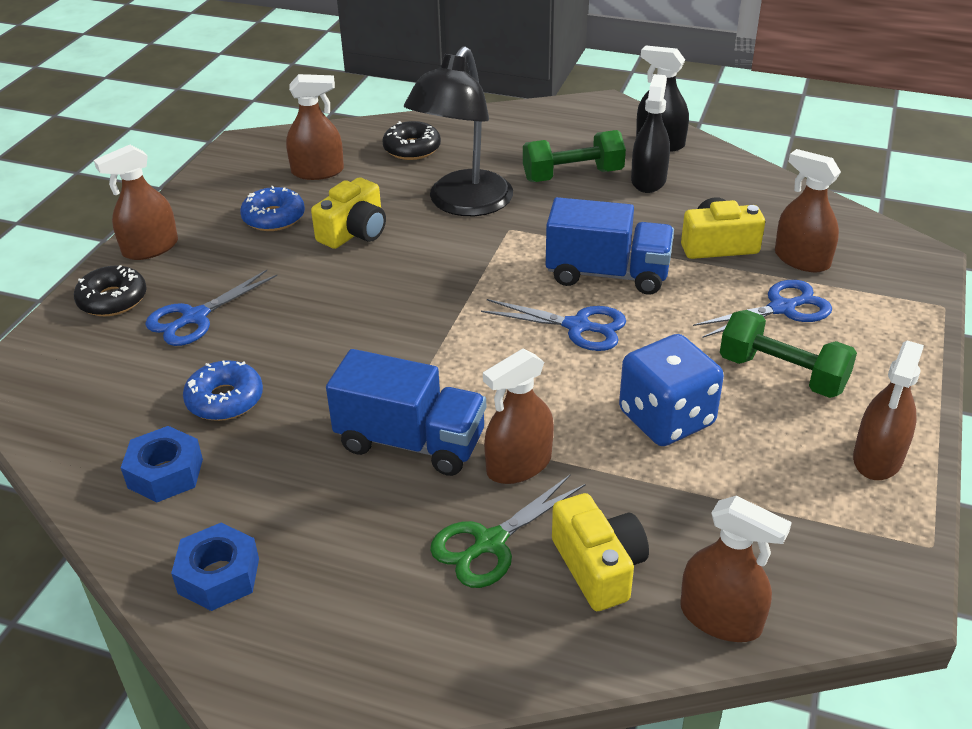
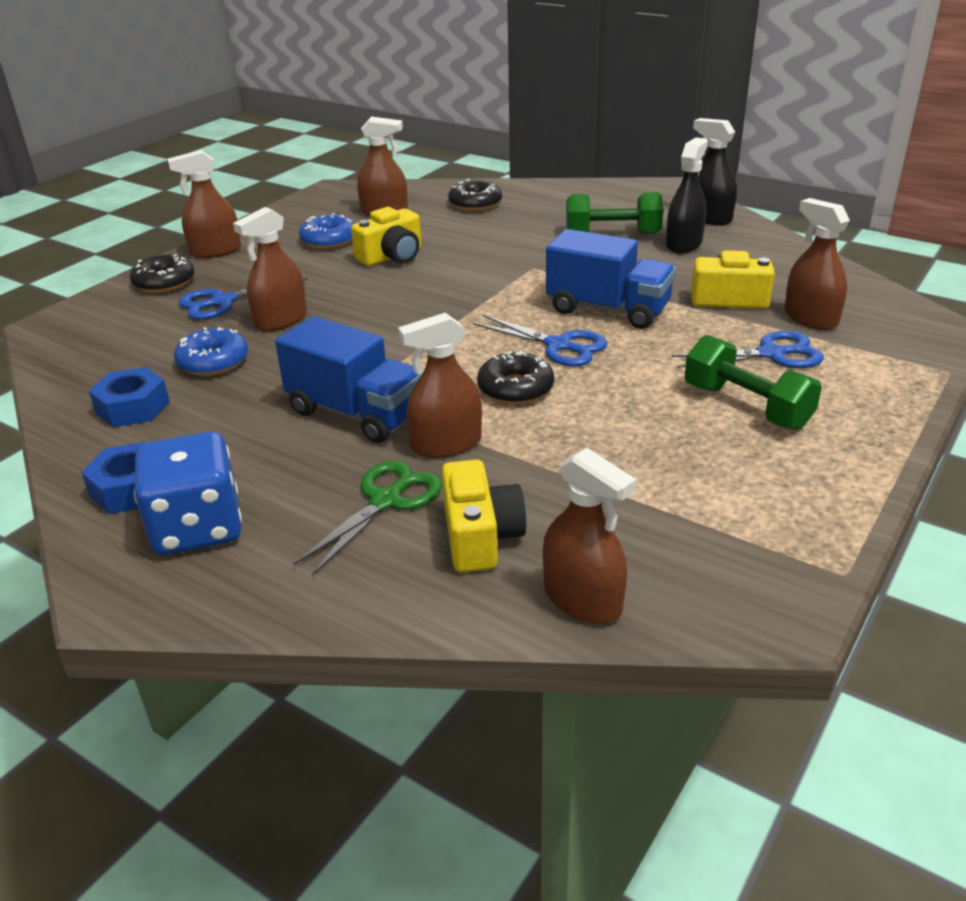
camera: 15 degrees right, 5 degrees down
black lamp [404,46,513,216] -> none
green scissors [430,475,585,588] -> green scissors turned 150 degrees clockwise [293,460,442,576]
blue dice [619,334,724,446] -> blue dice moved to [134,431,242,555]
brown spray bottle [853,340,924,480] -> brown spray bottle moved to [233,207,307,331]
none -> black donut [477,350,554,404]

